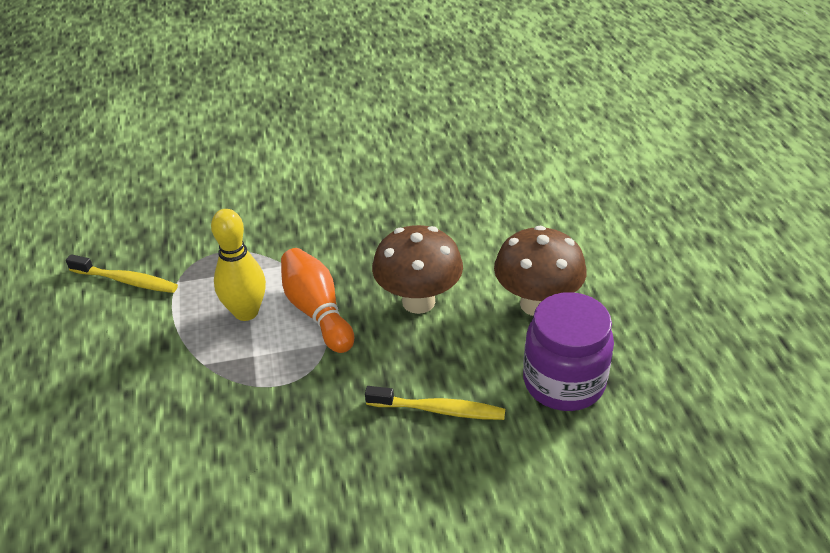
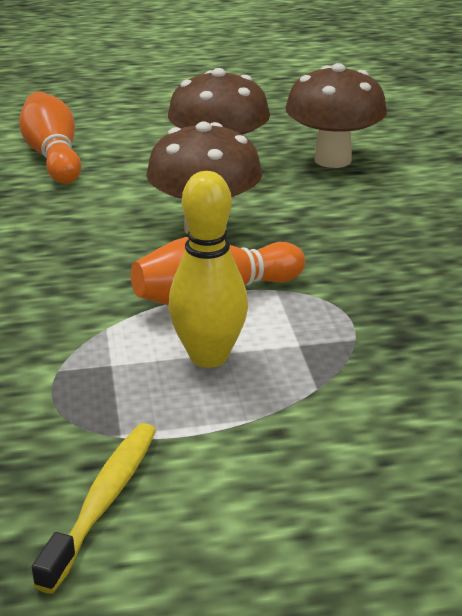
camera: 90 degrees left, 10 degrees down
yellow toothbrush [365,386,505,420] -> none
purple jar [523,292,614,411] -> brown mushroom [285,63,387,168]
none -> orange bowling pin [19,92,81,184]

